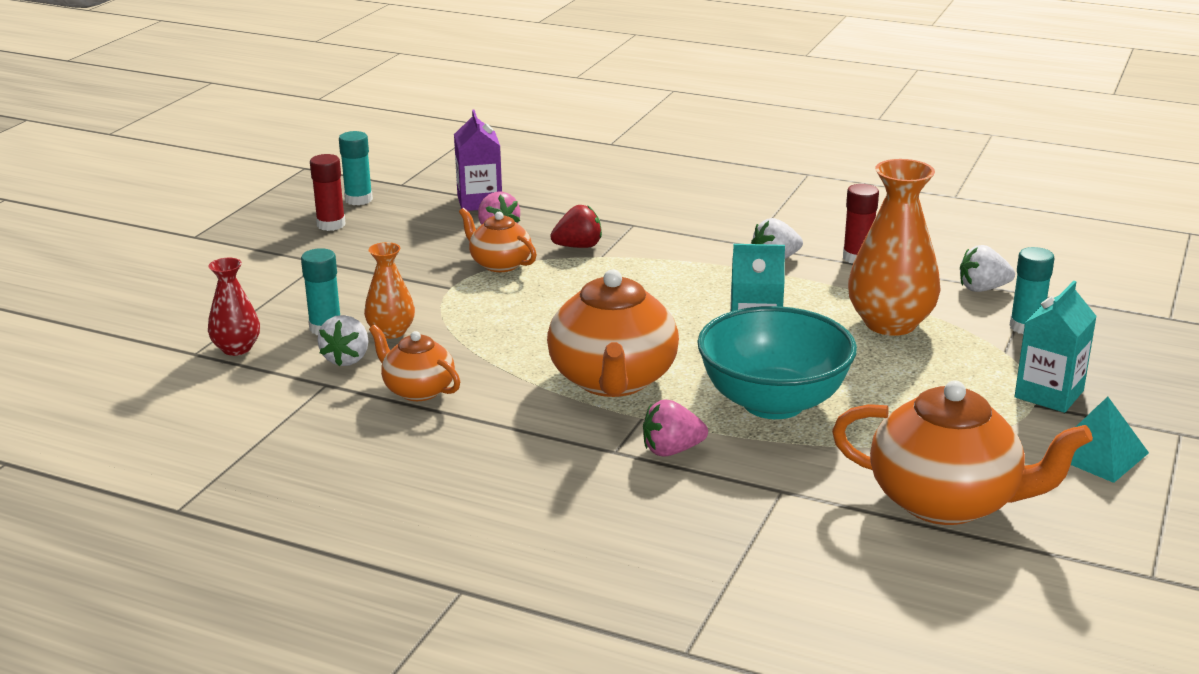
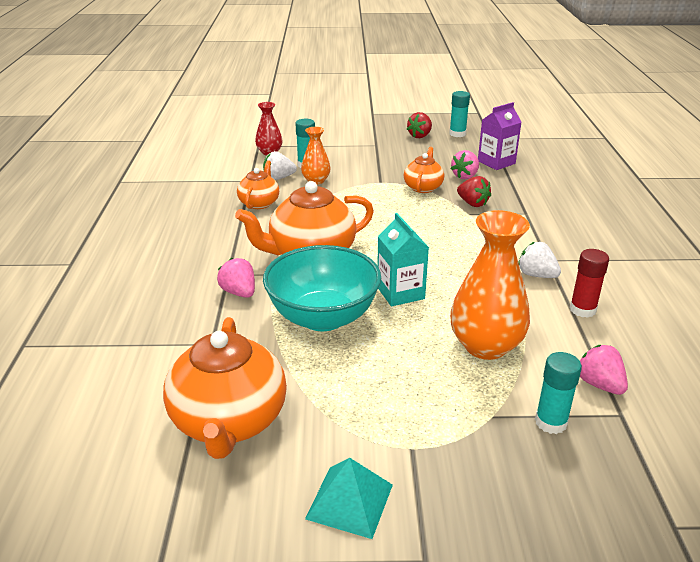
camera: 65 degrees right, 5 degrees up
red glue stick [310,154,345,231] -> red strawberry [407,112,432,138]
white strawberry [960,245,1015,292] -> pink strawberry [580,345,628,395]
turquoise carton [1014,281,1097,413] -> none

